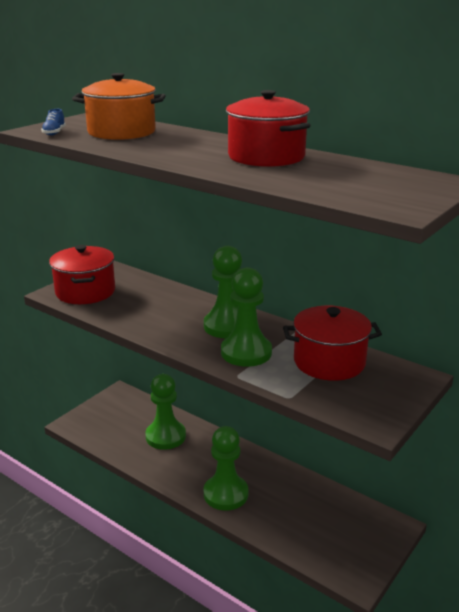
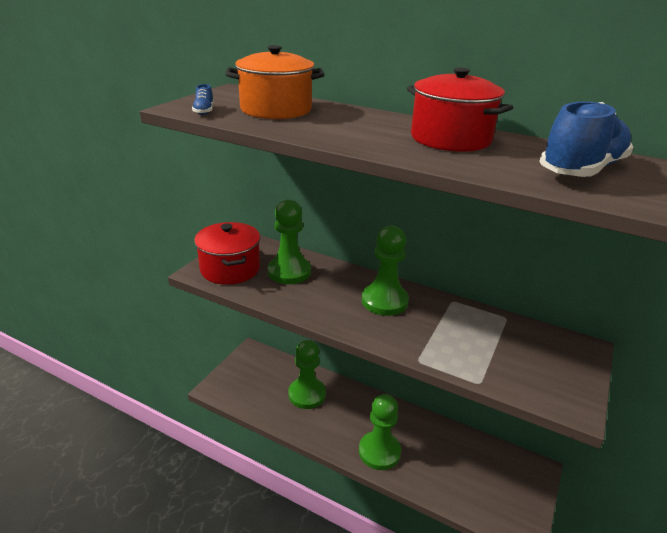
camera: 10 degrees left, 5 degrees up
green pawn [221,267,272,367] -> green pawn moved to [268,200,311,284]
red pot [283,306,382,381] -> none
none -> blue shoe [539,101,634,177]

